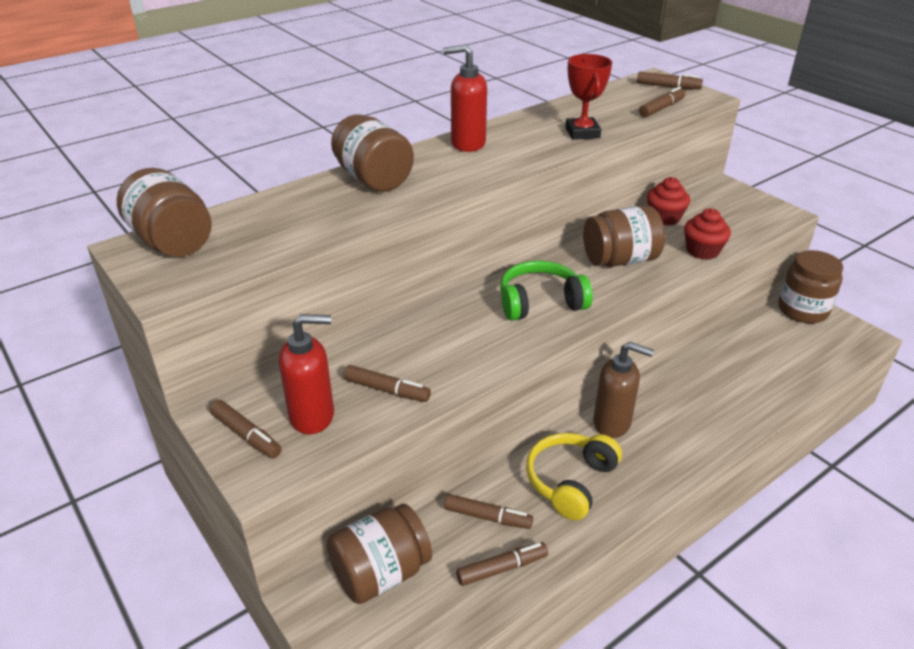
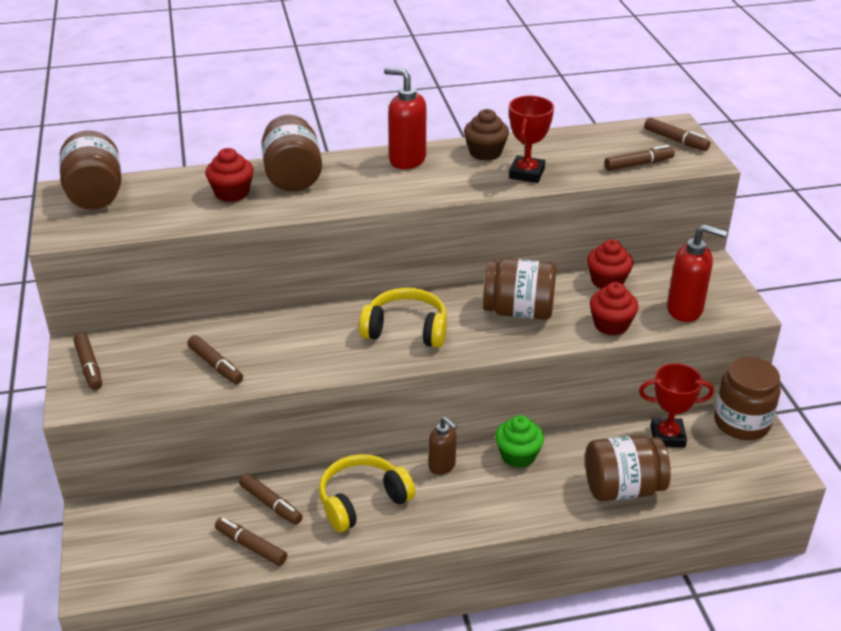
camera: 25 degrees right, 0 degrees up
red soap dispenser [279,314,334,434] -> red soap dispenser moved to [667,224,727,322]
brown jar [326,504,432,604] -> brown jar moved to [585,435,671,501]
brown marker [456,542,548,586] -> brown marker turned 150 degrees counterclockwise [215,517,287,566]
green headphones [500,261,593,321] -> yellow headphones [359,288,447,348]
brown soap dispenser [593,342,654,438] -> brown soap dispenser [429,417,457,475], size x0.64
none -> red cupcake [205,148,254,202]
none -> brown cupcake [464,109,509,161]
none -> green cupcake [495,415,544,468]
none -> red trophy [639,363,714,447]

